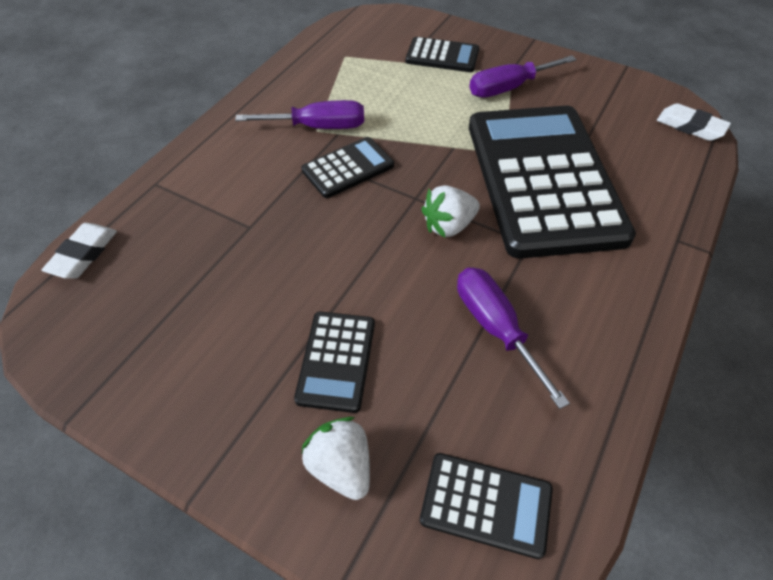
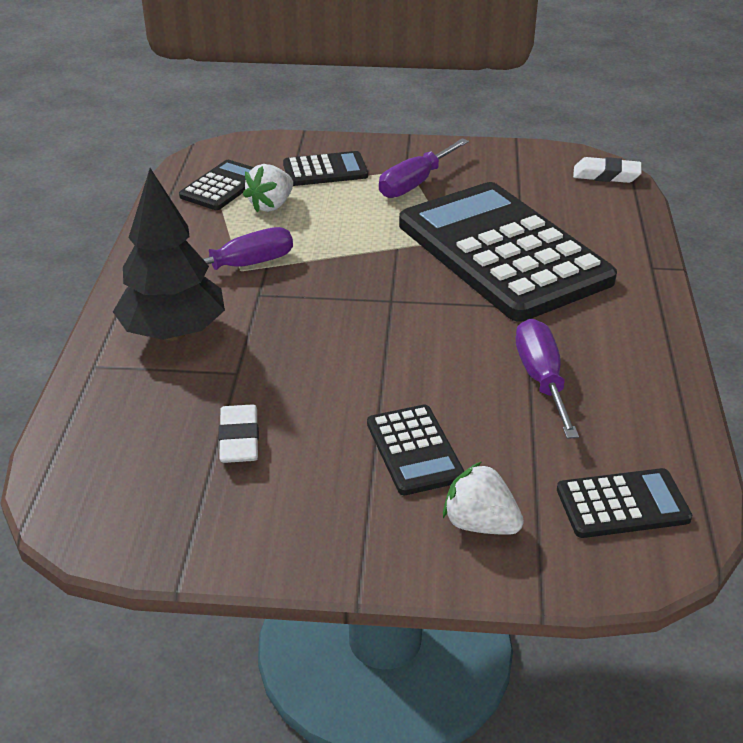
camera: 25 degrees left, 15 degrees down
white eraser [42,223,117,279] -> white eraser moved to [219,404,259,463]
black calculator [301,137,394,198] -> black calculator moved to [179,160,254,210]
white strawberry [421,185,480,238] -> white strawberry moved to [243,164,293,212]
purple screwdriver [457,267,570,409] -> purple screwdriver turned 45 degrees clockwise [515,318,579,439]
none -> black tree [113,168,225,340]

